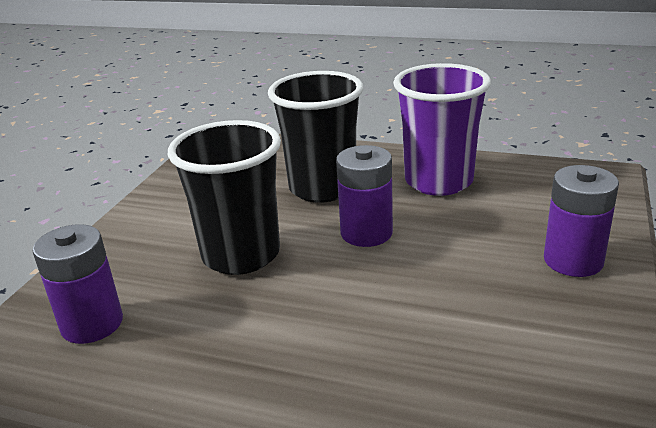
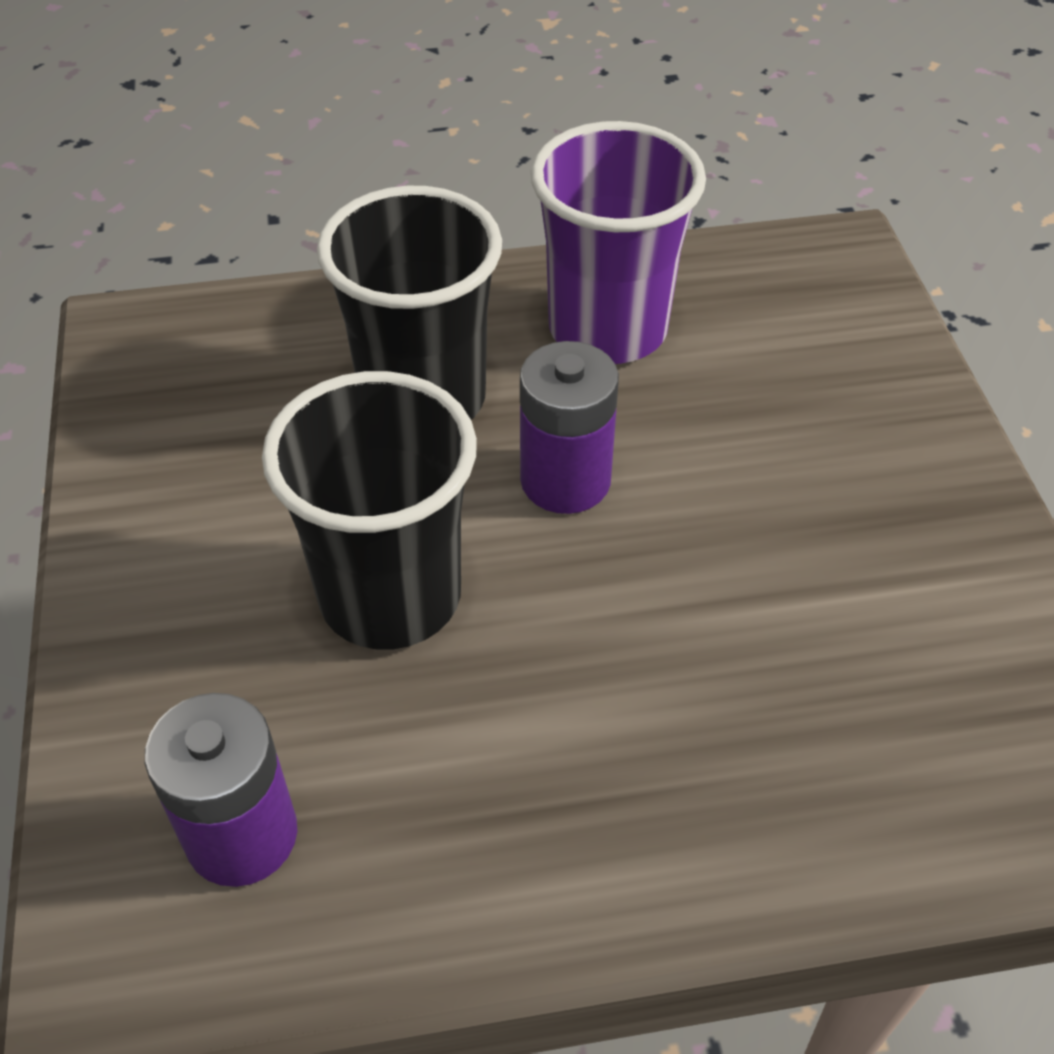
camera: 30 degrees left, 20 degrees up
purple battery [544,165,619,277] -> none

